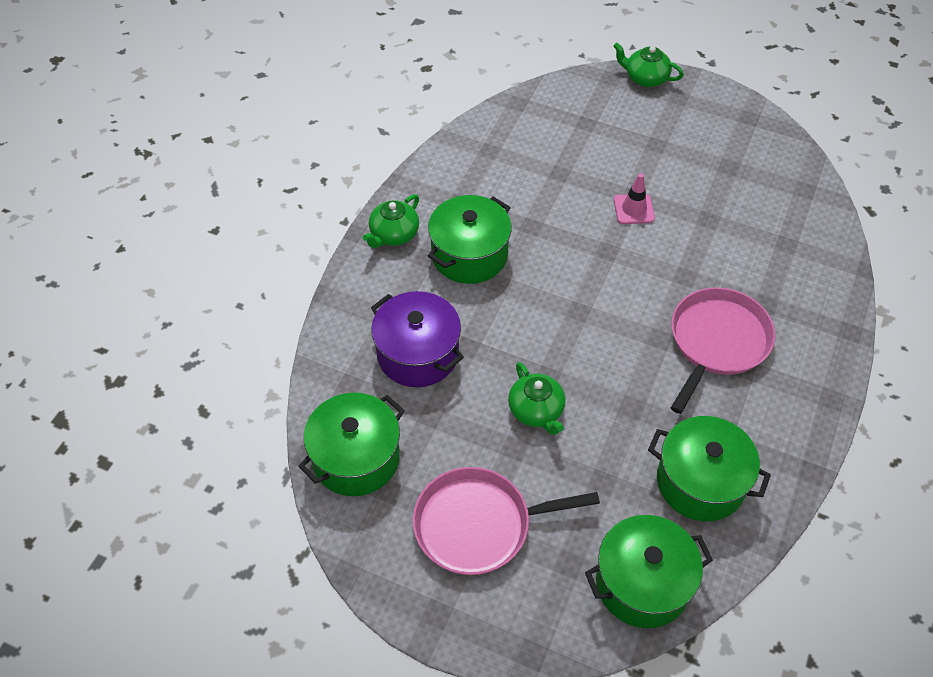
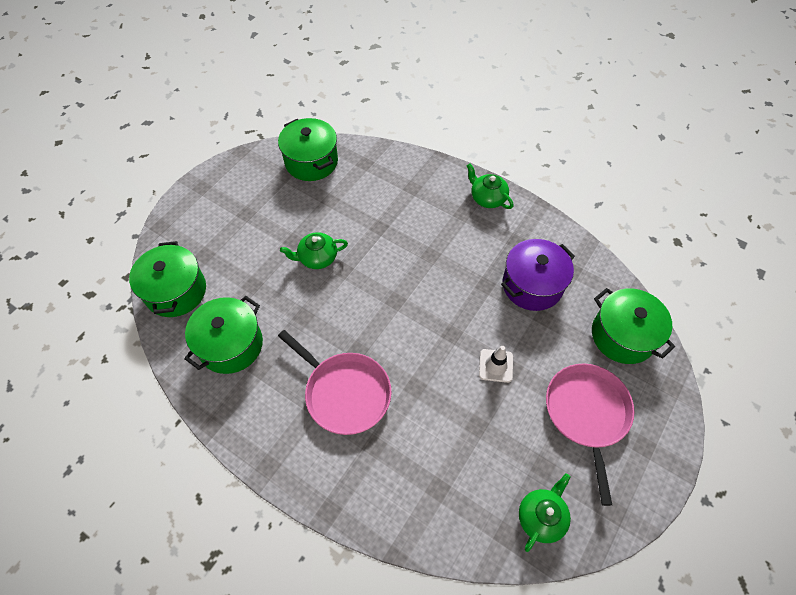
camera: 100 degrees right, 5 degrees up
purple pot [371,291,464,387] -> purple pot moved to [501,239,575,311]
pink pan [413,467,600,575] -> pink pan moved to [546,364,634,506]
green pot [428,195,512,284] -> green pot moved to [592,288,675,364]
green teapot [613,42,684,87] -> green teapot moved to [519,473,571,552]
pink traffic cone [614,173,655,224] -> white traffic cone [479,346,513,383]

